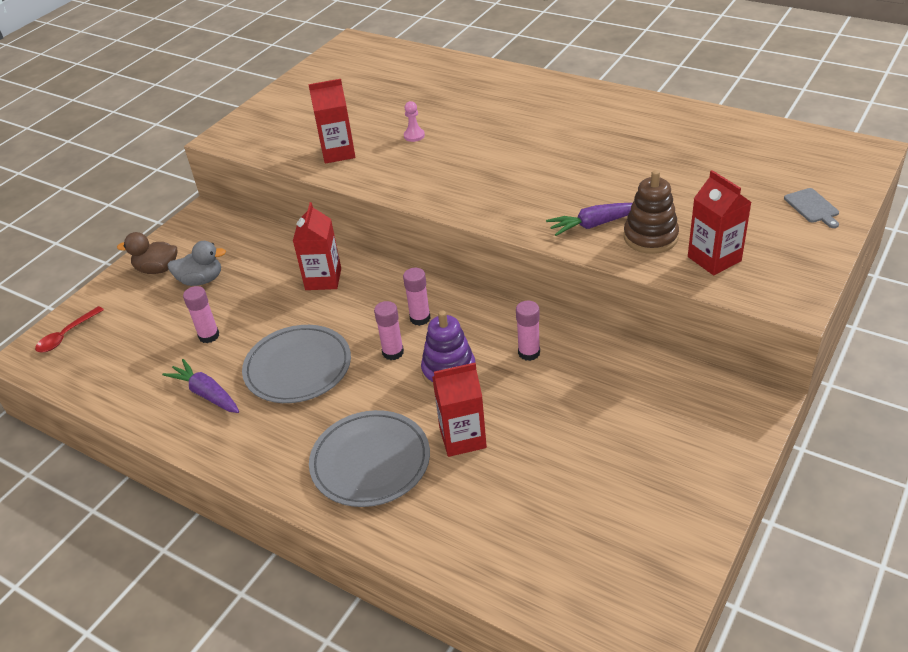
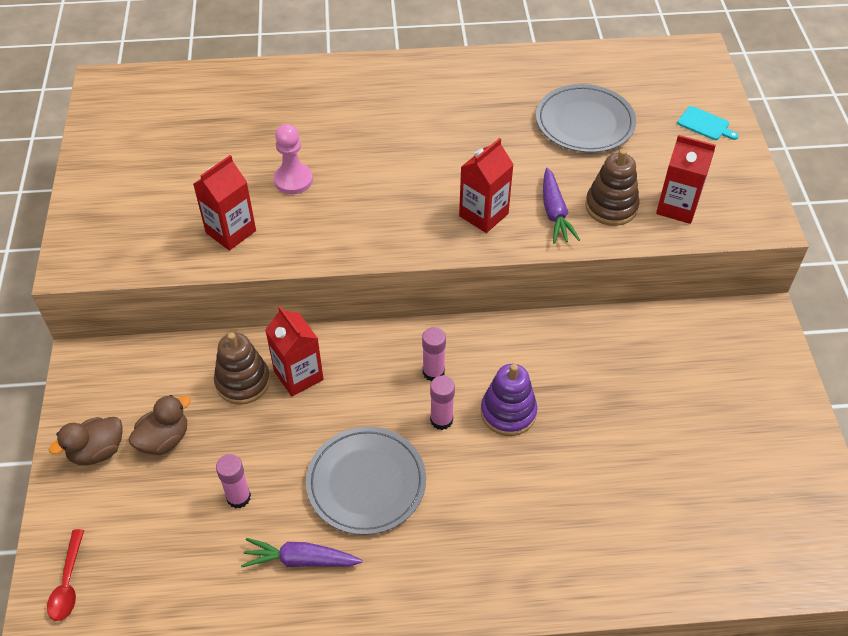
camera: 40 degrees left, 10 degrees up
grey duck [167,241,226,286] -> brown duck [129,395,191,455]
grey plate [309,410,430,507] -> grey plate moved to [536,84,636,153]
pink pawn [404,101,425,142] -> pink pawn [274,124,313,194], size x1.63
red carton [432,363,487,457] -> red carton moved to [459,138,514,233]
pink glue stick [516,301,540,361] -> none
purple carrot [546,203,632,236] -> purple carrot turned 45 degrees counterclockwise [543,168,580,244]
grey cutting board [784,188,839,228] -> turquoise cutting board [677,106,739,140]
none -> brown stacking toy [214,332,270,405]

